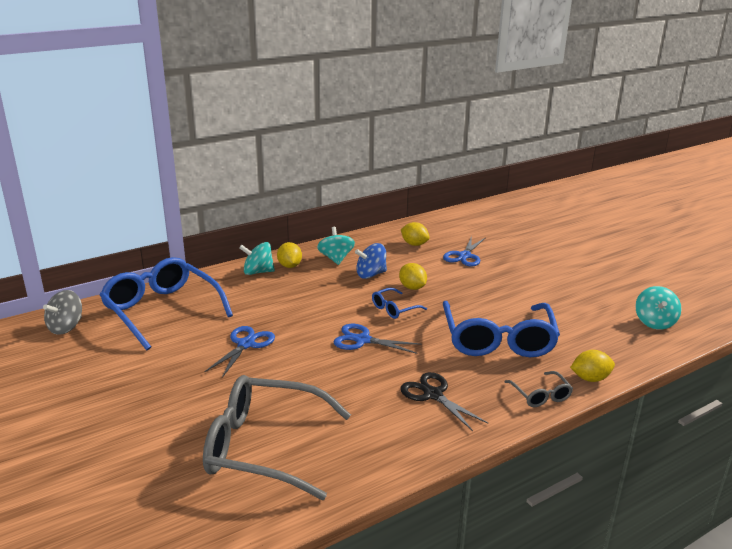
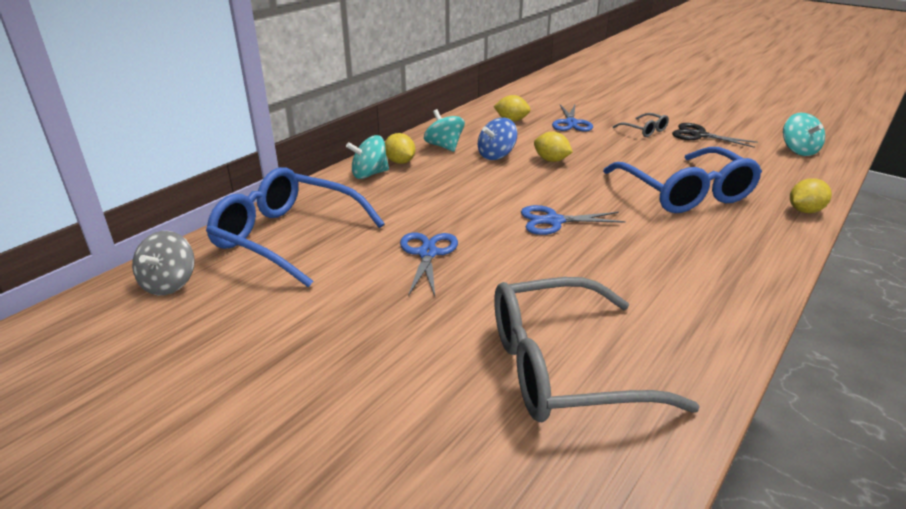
camera: 20 degrees left, 5 degrees up
blue glasses [372,288,427,319] -> none
black scissors [400,372,488,431] -> black scissors moved to [672,123,758,148]
grey glasses [504,371,573,407] -> grey glasses moved to [612,113,669,137]

